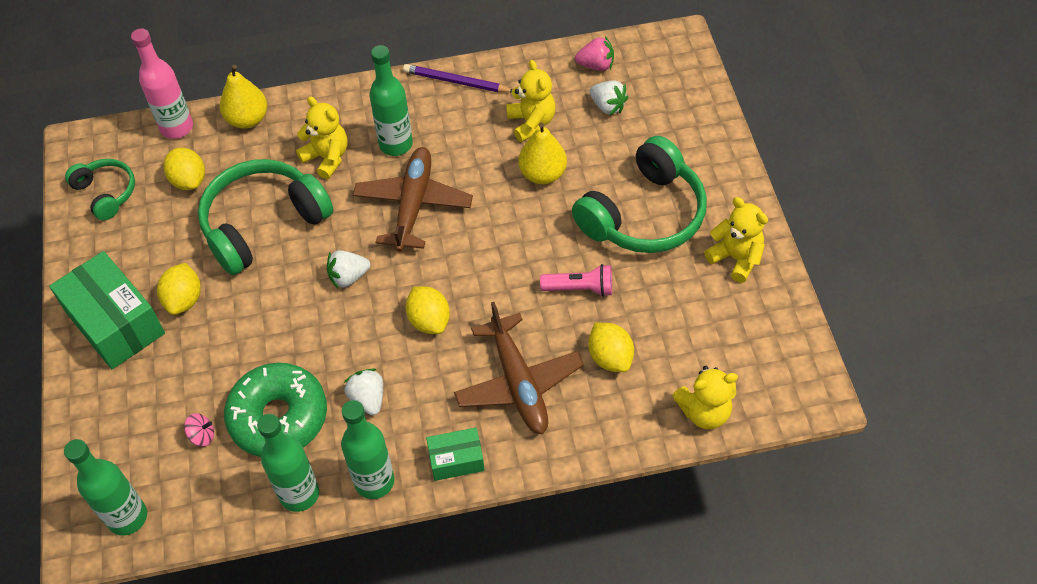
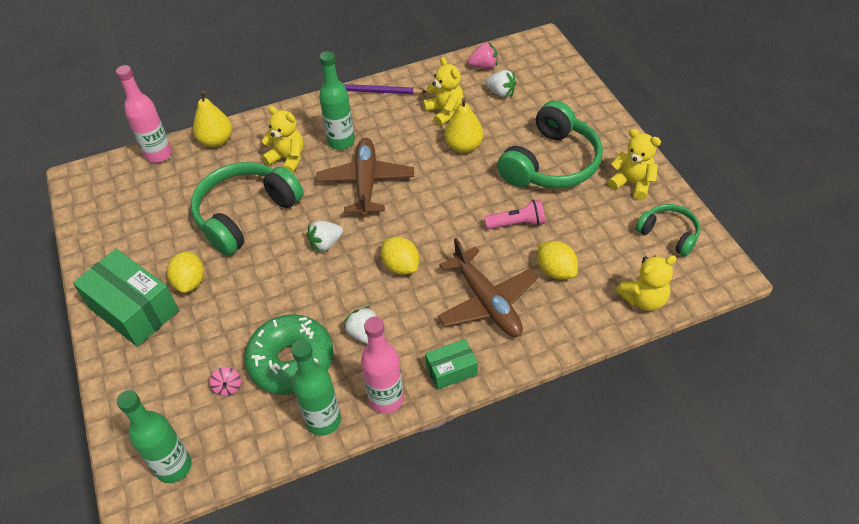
camera: 10 degrees left, 5 degrees down
green headphones [65,159,135,221] -> green headphones moved to [635,204,700,256]
yellow lemon [163,147,205,190] -> none
pink spinning top [184,413,214,446] -> pink spinning top turned 90 degrees clockwise [209,367,241,396]
green bottle [341,400,394,499] -> pink bottle [361,317,404,414]

